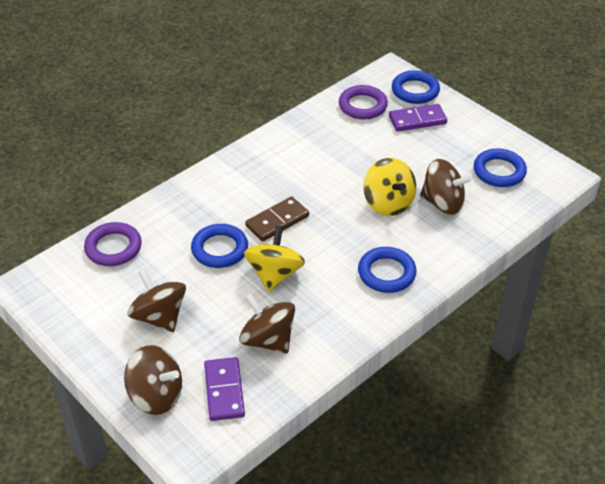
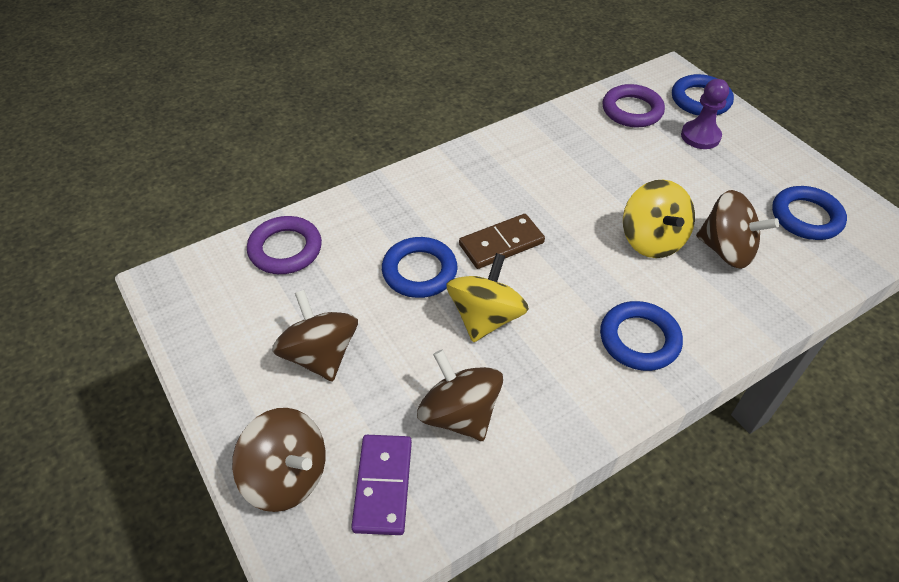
camera: 10 degrees right, 5 degrees up
purple domino [389,104,447,132] -> purple pawn [681,79,729,149]

